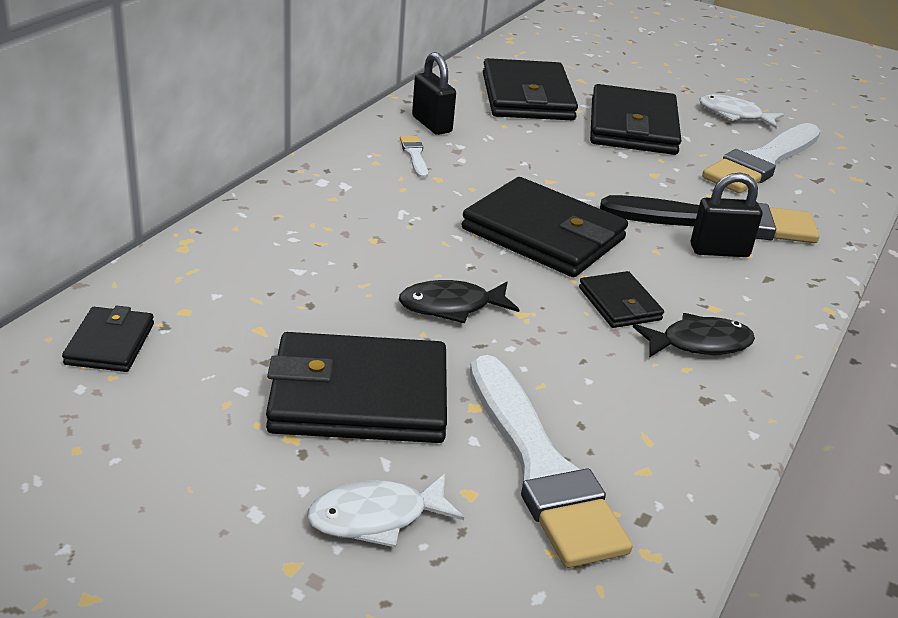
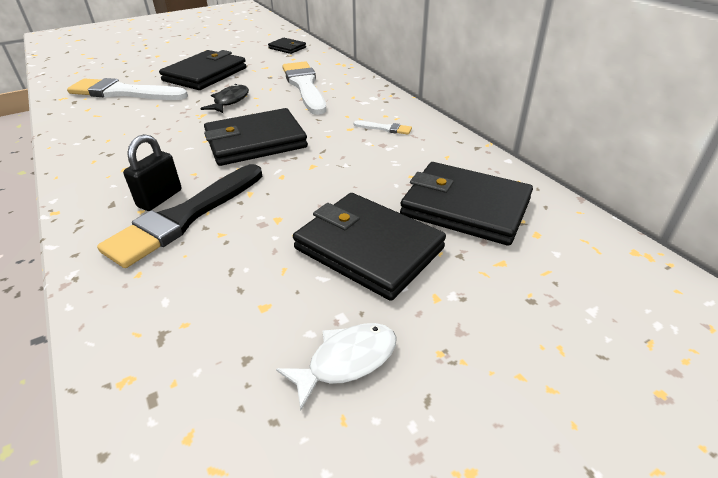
camera: 125 degrees right, 5 degrees up
white fish [307,474,464,547] -> none
black padlock [412,52,456,135] -> none
black wallet [579,271,664,328] -> none
black fish [633,313,755,358] -> none
white brush [702,123,820,193] -> white brush moved to [282,61,326,115]

